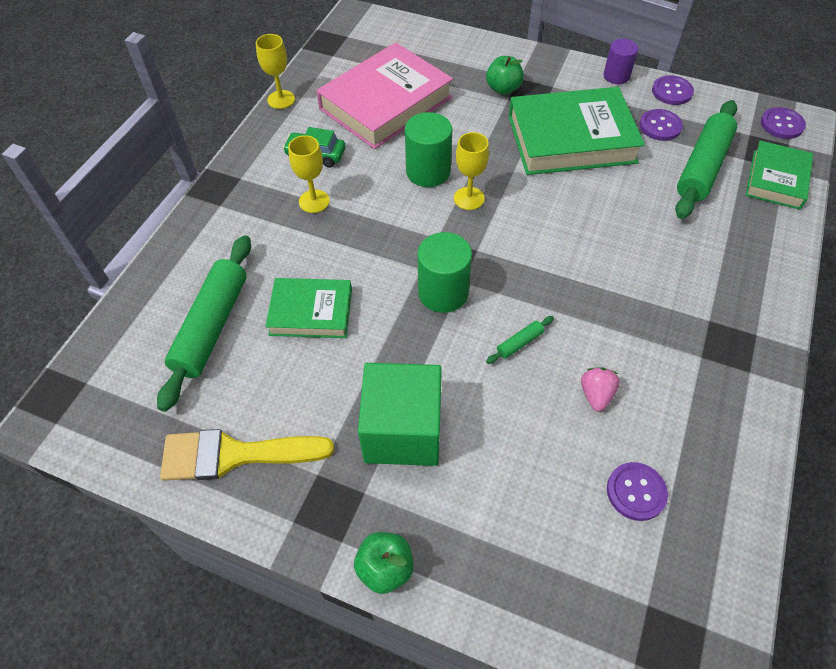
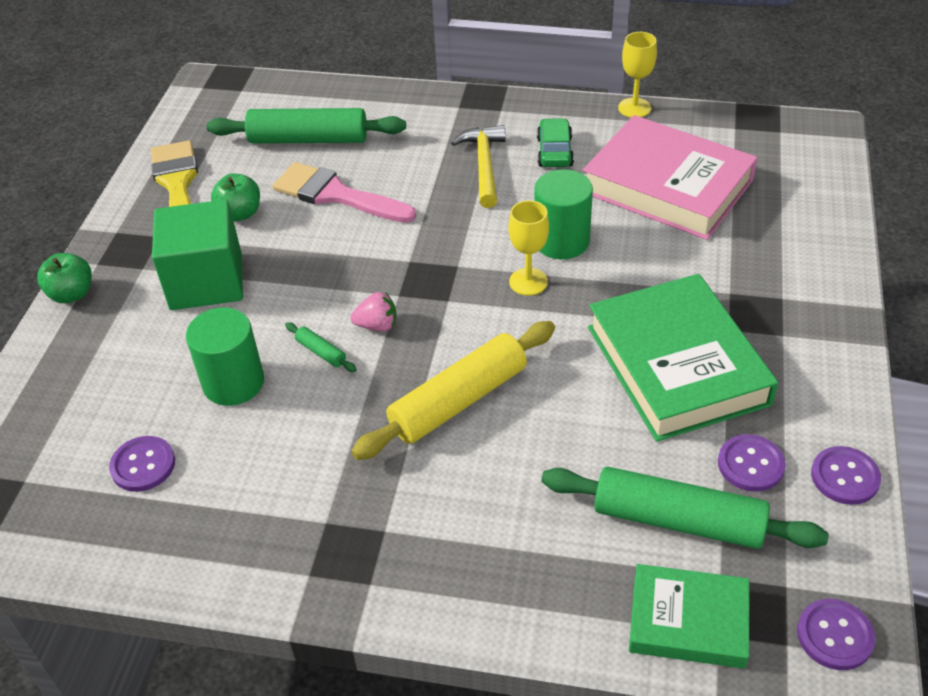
camera: 80 degrees right, 10 degrees down
green book [265,278,352,338] -> pink brush [273,162,416,223]
yellow goblet [288,135,330,213] -> yellow hammer [451,125,506,208]
green cylinder [418,232,472,313] -> green cylinder moved to [186,307,264,406]
green apple [486,56,524,95] -> green apple moved to [211,173,260,221]
pink strawberry [581,367,620,411] -> pink strawberry moved to [350,292,397,331]
purple cylinder [603,39,638,84] -> none
none -> yellow rolling pin [351,321,555,460]

